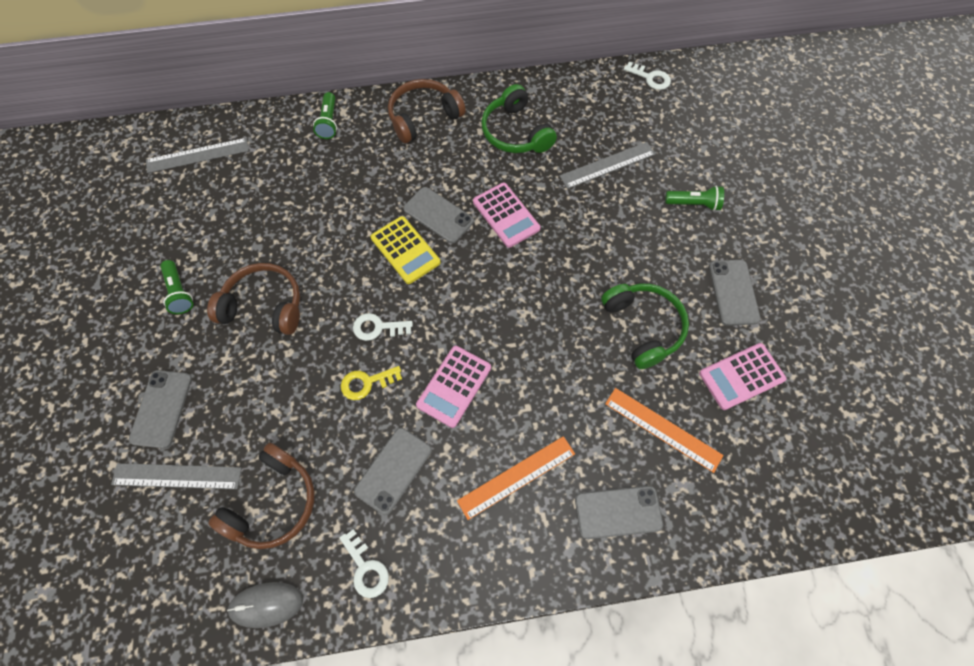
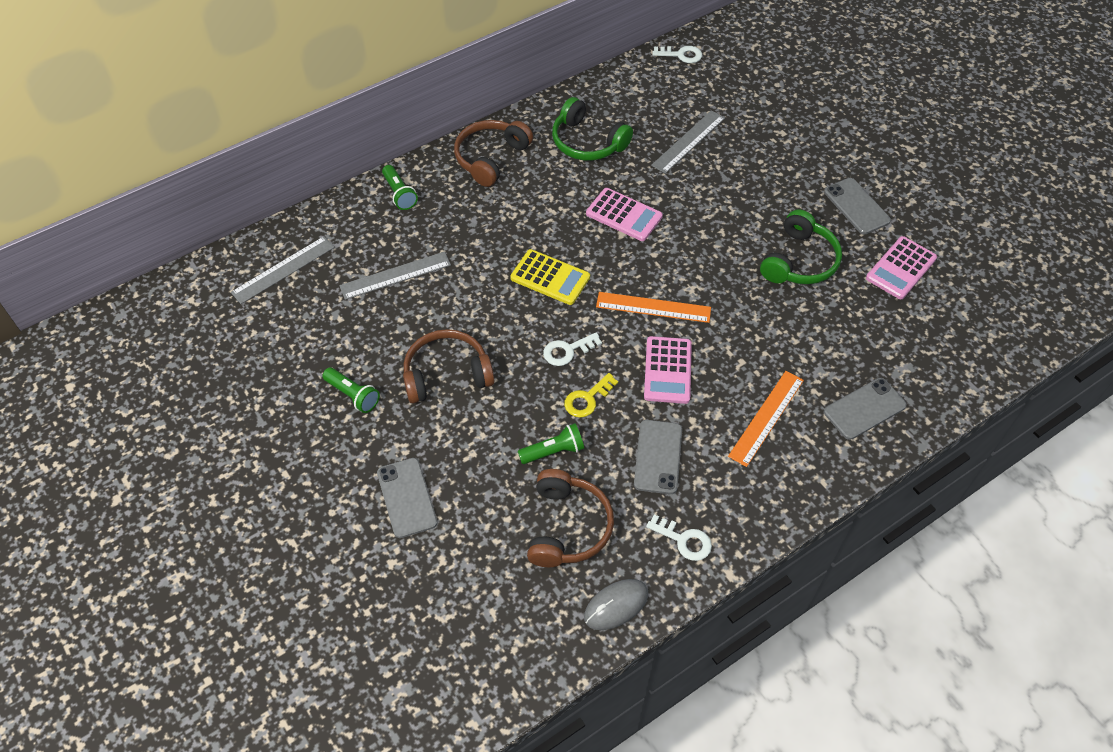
camera: 25 degrees left, 10 degrees down
grey ruler [111,463,242,489] -> grey ruler moved to [339,252,451,300]
grey phone [403,187,474,243] -> none
green headphones [601,284,689,369] -> green headphones turned 75 degrees clockwise [760,209,842,284]
orange ruler [605,388,723,473] -> orange ruler moved to [596,292,711,323]
green flashlight [665,186,724,211] -> green flashlight moved to [518,423,584,464]

